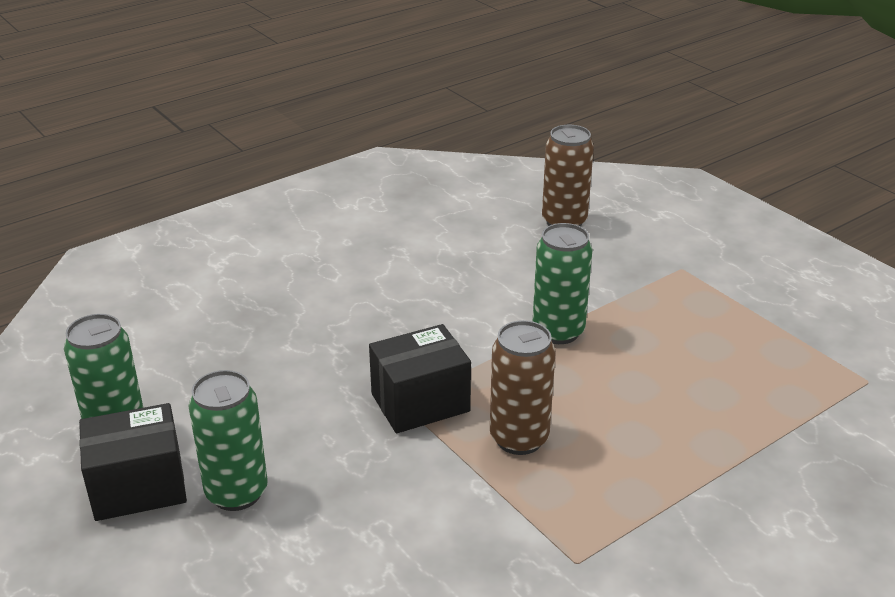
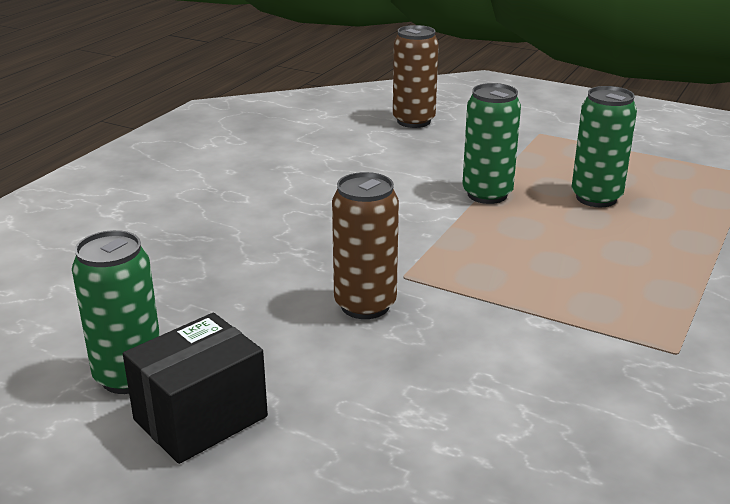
camera: 25 degrees left, 5 degrees down
green can [188,370,268,511] -> green can moved to [572,86,637,207]
black box [369,324,471,433] -> none
brown can [490,320,556,455] -> brown can moved to [332,172,399,319]

